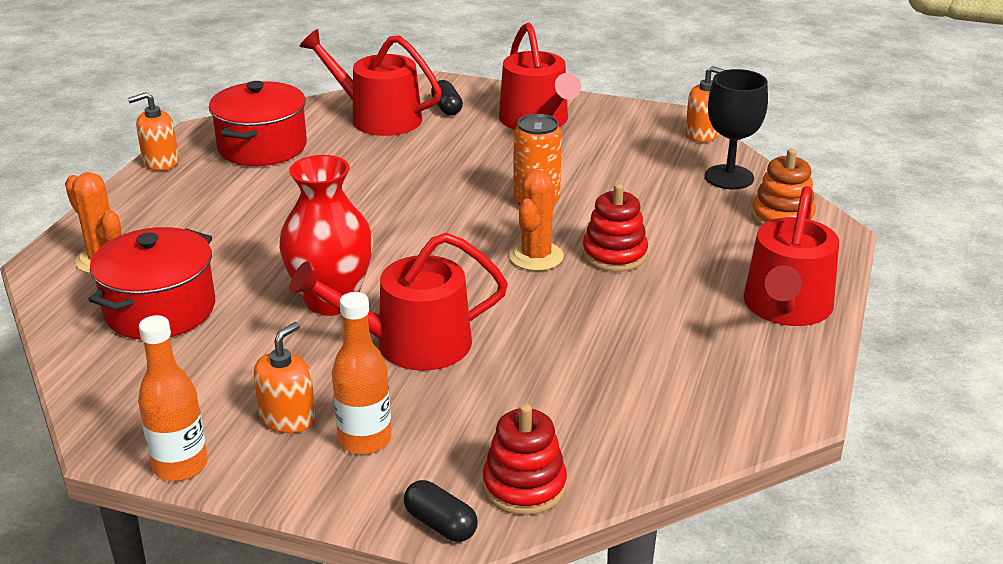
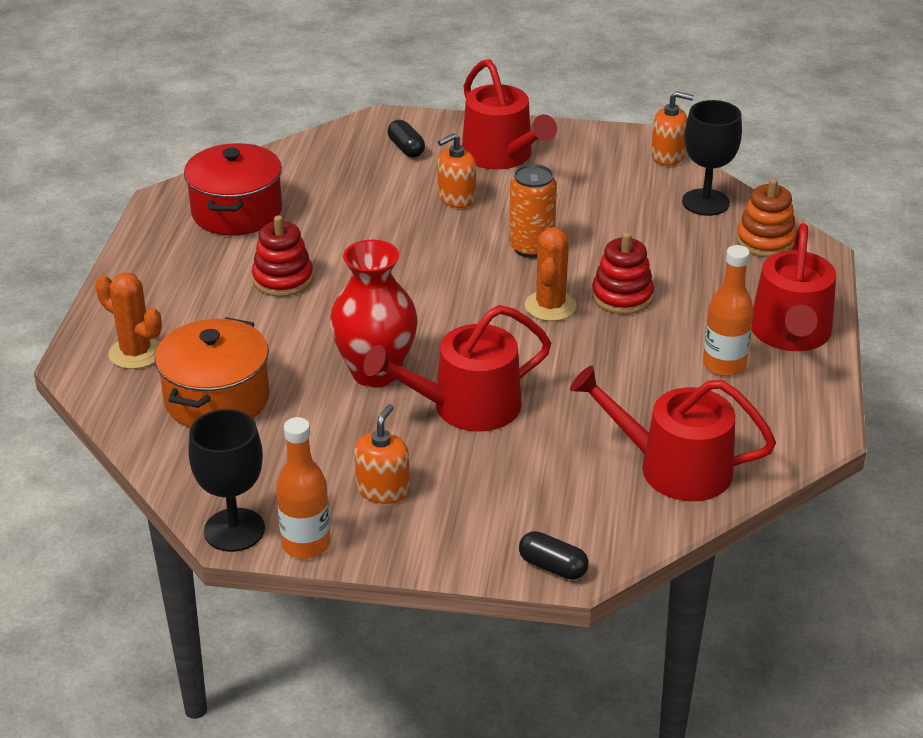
camera: 10 degrees left, 5 degrees up
red pot [88,227,215,340] -> orange pot [155,317,269,428]
orange soap dispenser [128,92,179,171] -> orange soap dispenser moved to [438,133,476,208]
red watering can [299,29,442,136] -> red watering can moved to [570,366,776,501]
orange bottle [332,292,392,454] -> orange bottle moved to [703,245,754,376]
red stacking toy [483,404,567,515] -> red stacking toy moved to [252,215,313,297]
none -> black goblet [188,409,265,552]

